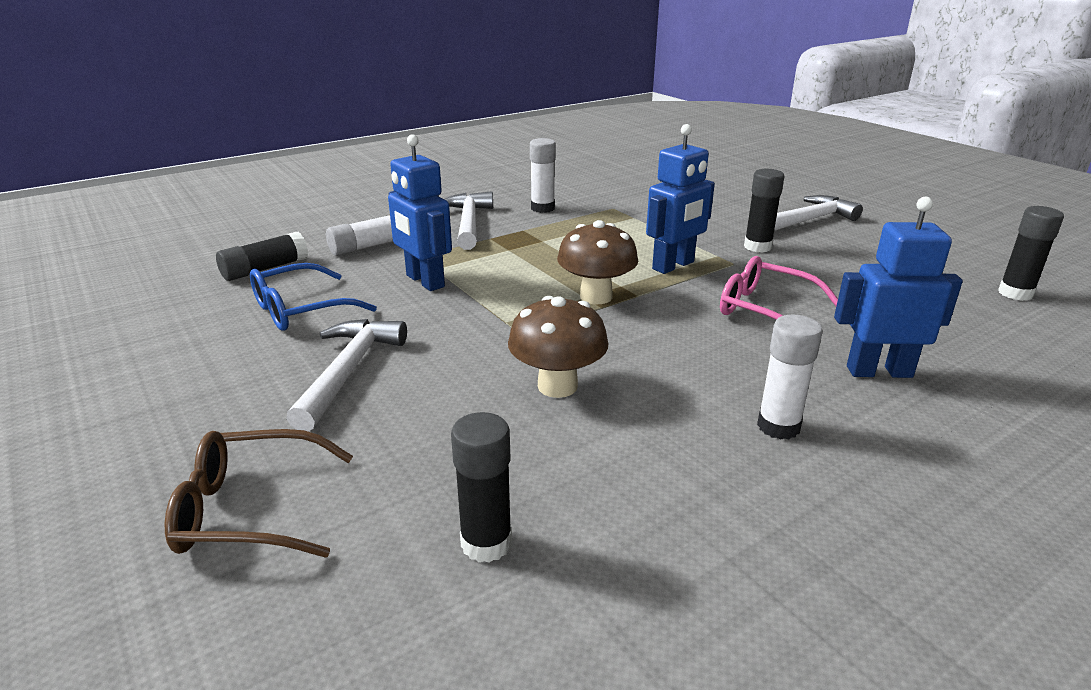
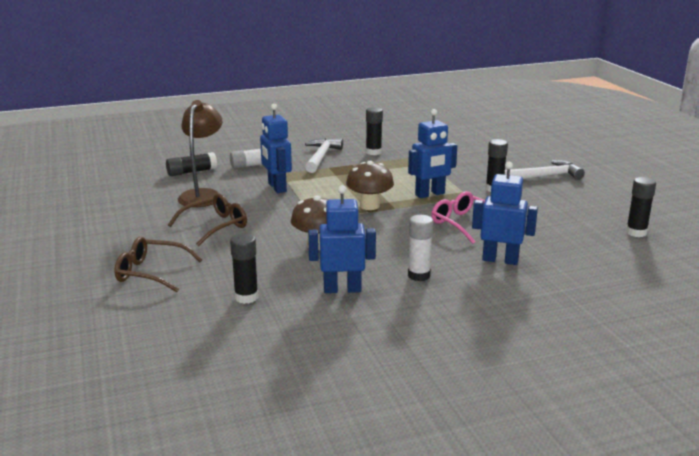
camera: 15 degrees right, 5 degrees down
blue glasses [250,263,377,331] -> brown lamp [178,100,223,207]
white hammer [286,319,407,432] -> brown glasses [168,193,247,246]
white glue stick [530,138,556,213] -> black glue stick [366,107,383,155]
none -> blue robot [308,185,376,293]

